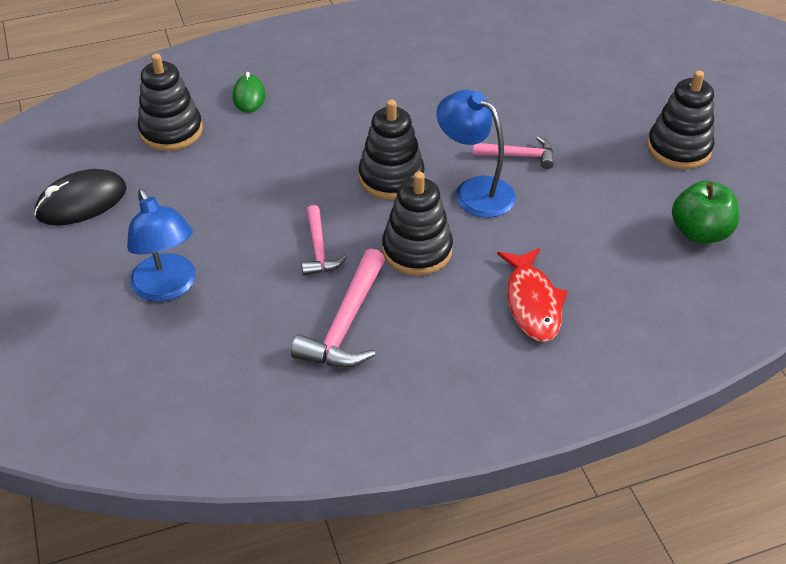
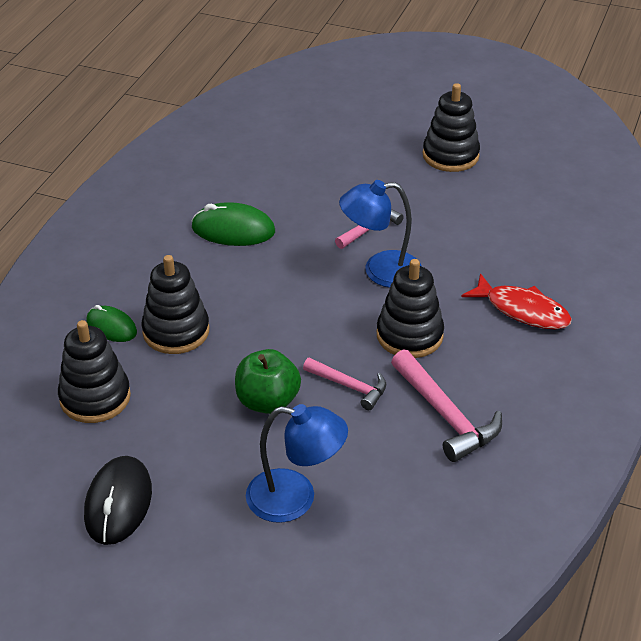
camera: 50 degrees left, 5 degrees down
black stacking toy [359,99,425,200] -> black stacking toy moved to [141,255,209,354]
green apple [672,180,739,244] -> green apple moved to [235,349,301,414]
none -> green mouse [191,202,275,246]

